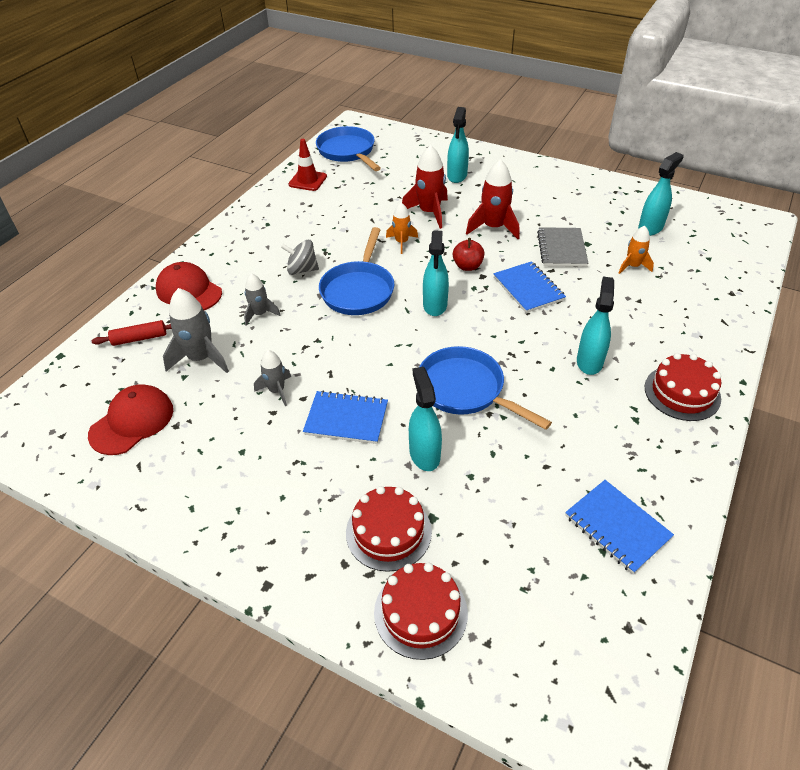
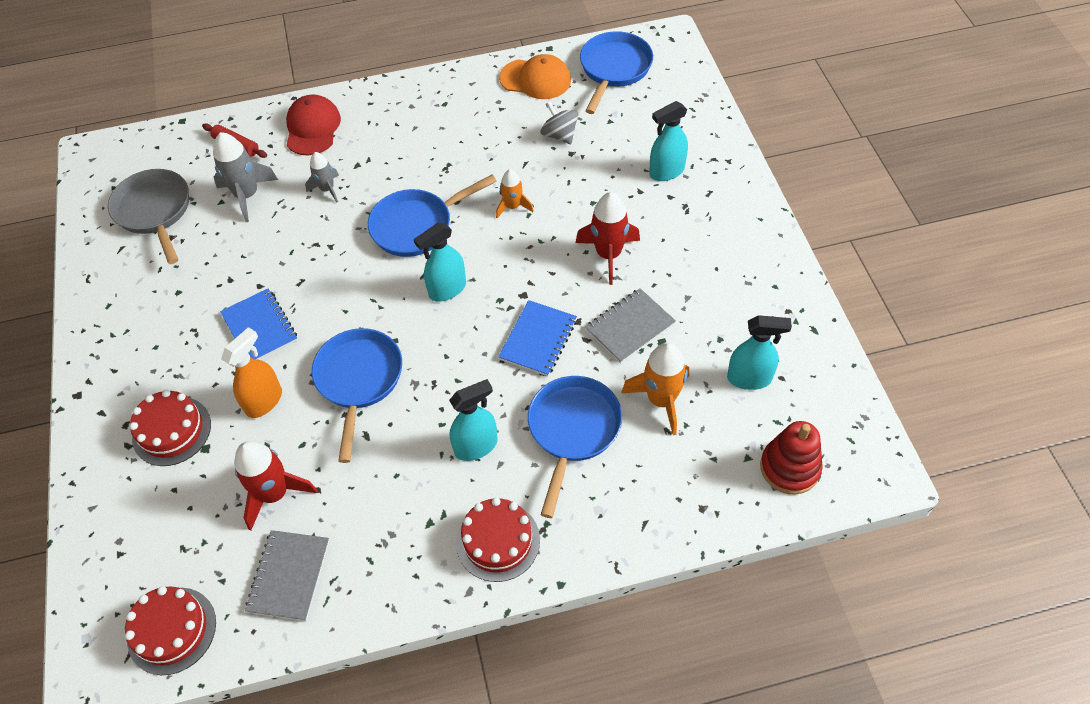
camera: 50 degrees right, 10 degrees up
red cap [88,384,173,455] -> grey pan [108,169,189,264]
grey rocket [254,350,291,406] -> none
grey spinning top [281,240,319,275] -> grey spinning top moved to [541,101,579,144]
red traffic cone [288,139,327,191] -> orange cap [499,54,571,99]
red cake [374,563,468,660] -> red cake moved to [125,586,216,675]
red rocket [402,145,448,229] -> red rocket moved to [234,441,317,530]
turquoise spray bottle [409,367,442,471] -> orange spray bottle [221,327,282,418]
red apple [453,238,485,271] -> none
blue notebook [565,480,674,574] -> grey notebook [245,530,329,621]
orange rocket [619,226,654,274] -> orange rocket [621,343,689,435], size x1.65
none -> blue pan [528,376,622,518]
none -> red stacking toy [760,421,823,495]

